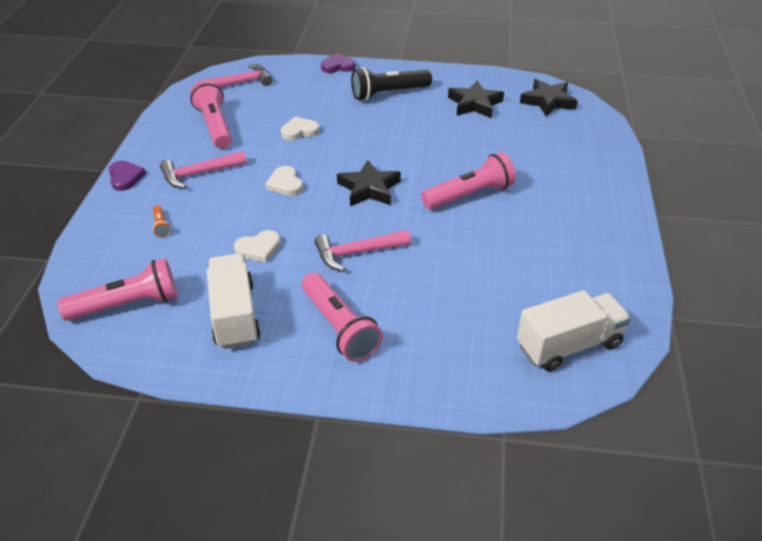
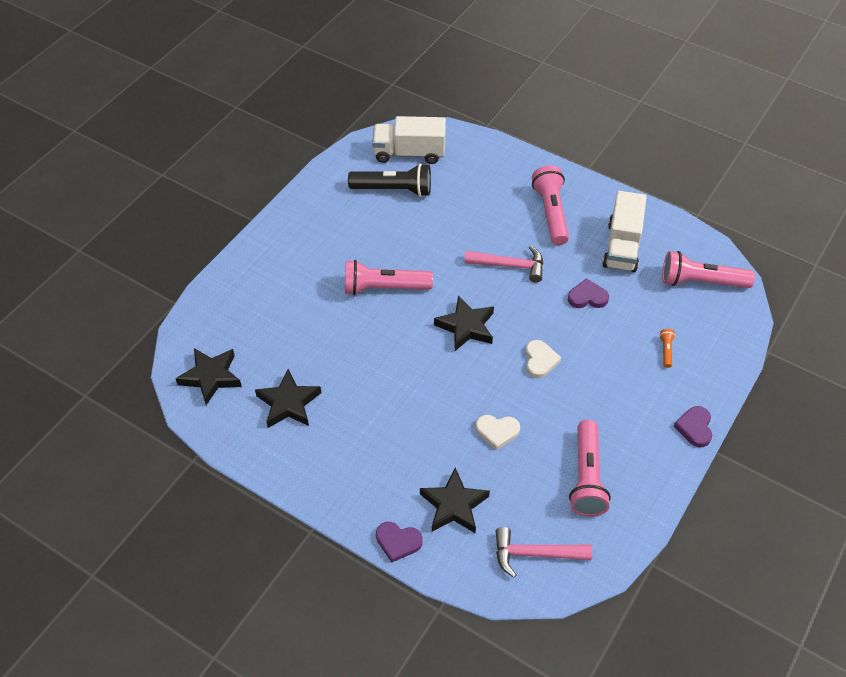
camera: 155 degrees left, 10 degrees up
pink hammer [160,151,247,188] -> none
white heart [234,230,280,263] -> purple heart [568,278,609,308]
black flashlight [351,67,432,101] -> black flashlight moved to [348,164,431,197]
none -> black star [420,468,490,533]

